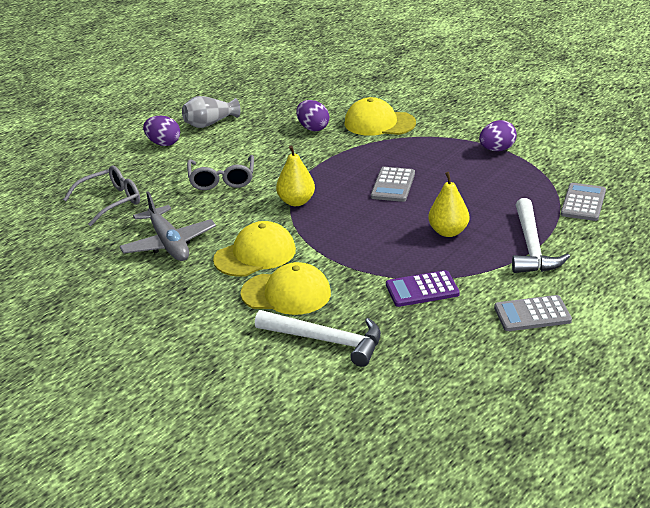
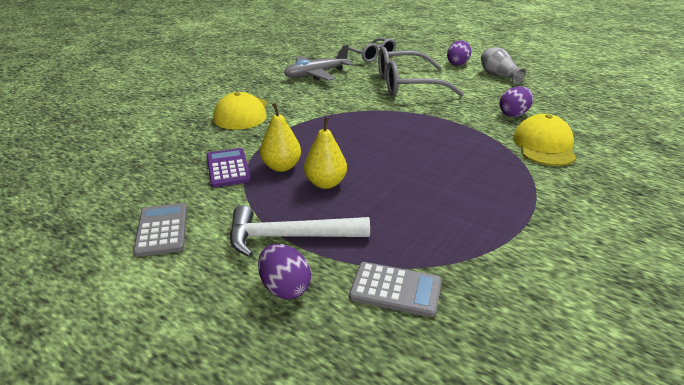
camera: 85 degrees right, 0 degrees up
grey glasses [187,155,254,190] -> grey glasses [378,47,464,97], size x1.53
yellow cap [213,221,296,277] -> none
white hammer [255,310,381,367] -> none
yellow pear [276,145,315,206] -> yellow pear moved to [260,103,301,172]
grey calculator [371,167,415,202] -> none
purple egg [479,120,517,151] -> purple egg moved to [258,244,311,299]

